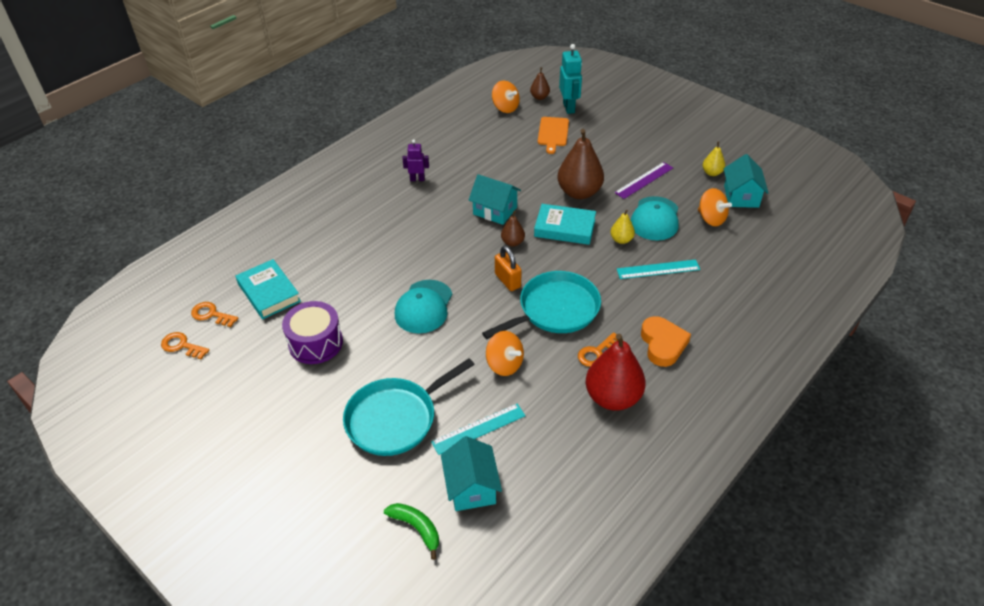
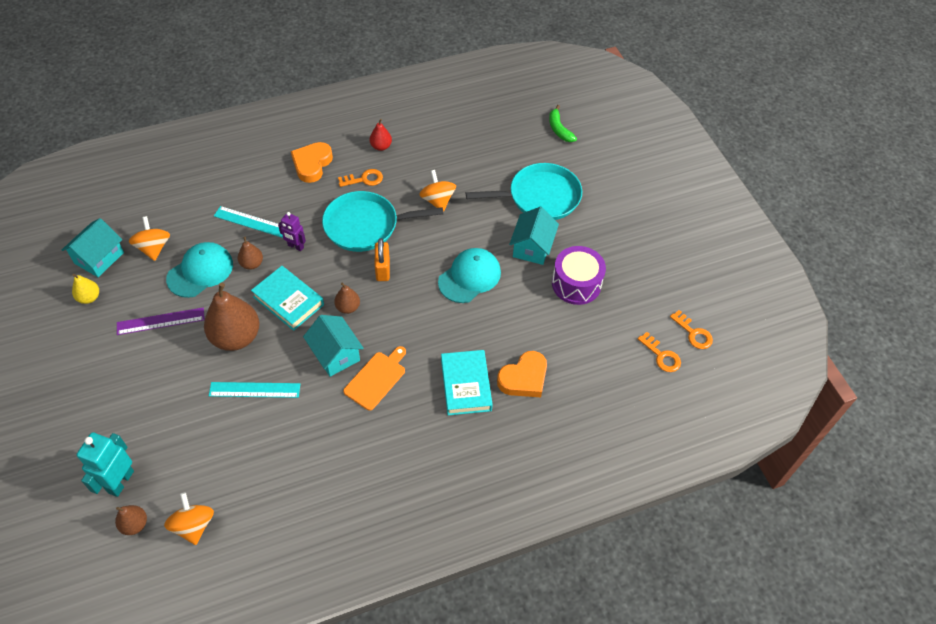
camera: 155 degrees left, 10 degrees up
turquoise book [236,259,301,319] -> turquoise book moved to [441,350,493,415]
purple robot [402,140,429,181] -> purple robot moved to [278,212,306,251]
turquoise ruler [431,404,526,455] -> turquoise ruler moved to [209,382,300,398]
turquoise house [441,436,502,511] -> turquoise house moved to [509,207,559,265]
orange cutting board [538,117,569,154] -> orange cutting board moved to [343,346,406,411]
red pear [586,334,646,411] -> red pear [369,119,392,151], size x0.49
yellow pear [610,210,635,244] -> brown pear [238,237,263,270]
none -> orange heart [497,351,547,397]

